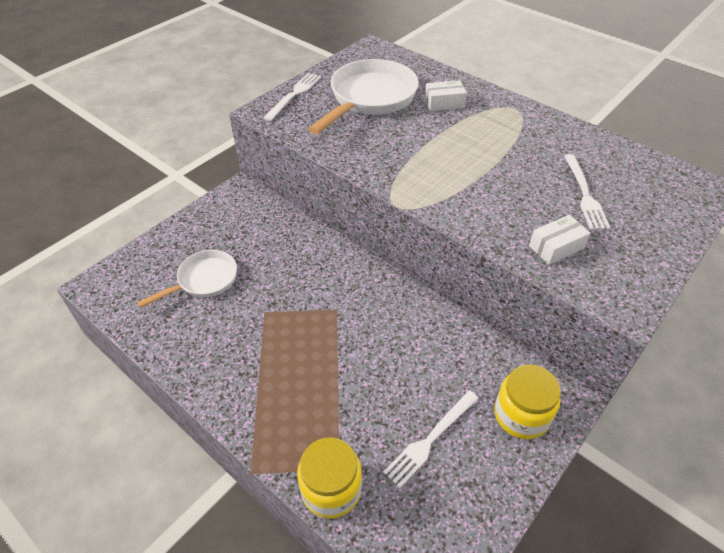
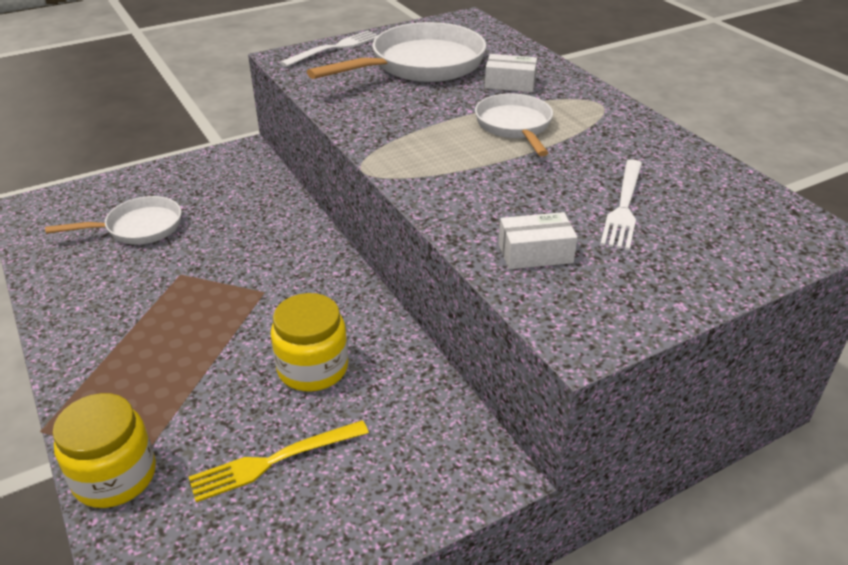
camera: 20 degrees right, 10 degrees down
white fork [383,390,479,488] -> yellow fork [189,420,369,502]
yellow jar [495,365,561,439] -> yellow jar moved to [271,293,348,391]
none -> white pan [475,93,553,156]

